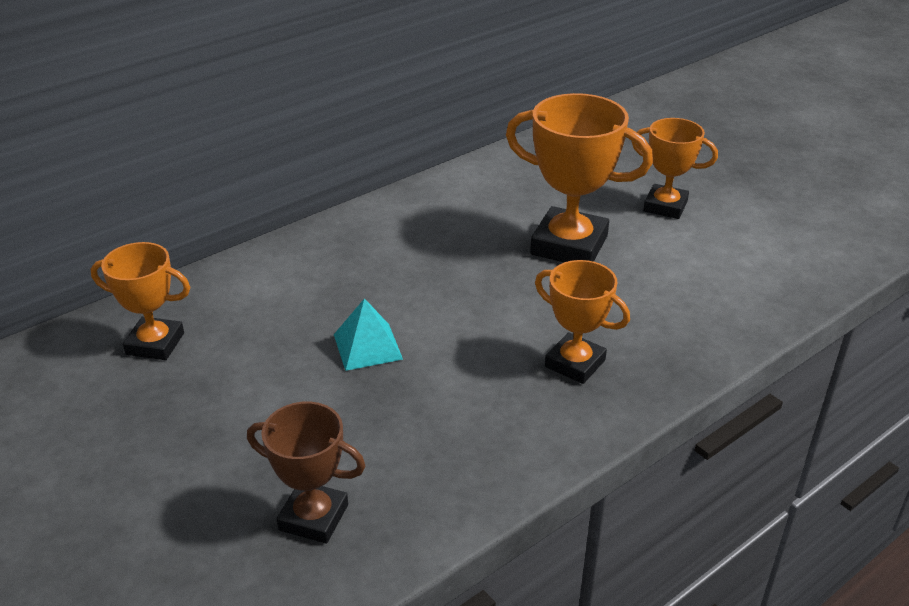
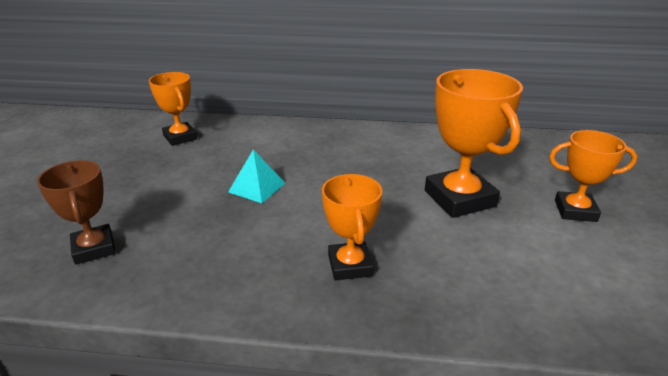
camera: 45 degrees right, 5 degrees down
orange trophy [632,118,718,219] -> orange trophy turned 60 degrees counterclockwise [549,130,637,222]

